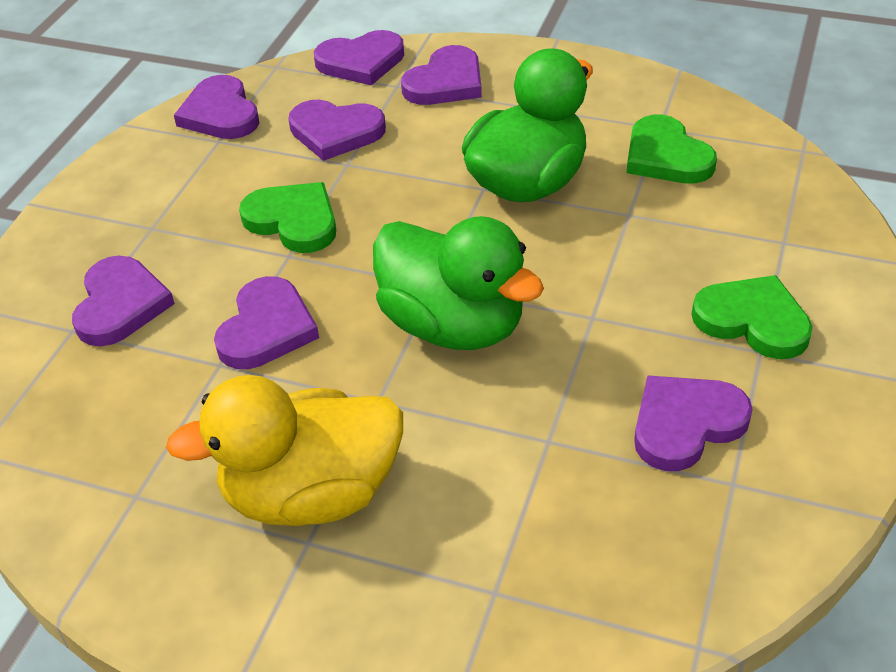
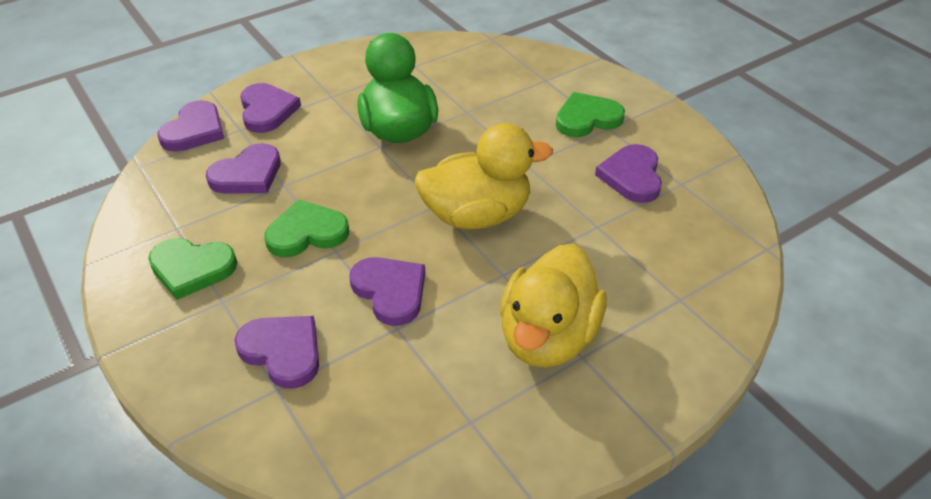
camera: 55 degrees left, 0 degrees up
purple heart [174,75,259,139] -> none
green duck [373,216,544,350] -> yellow duck [414,123,553,229]
green heart [627,115,717,184] -> green heart moved to [148,238,237,300]

